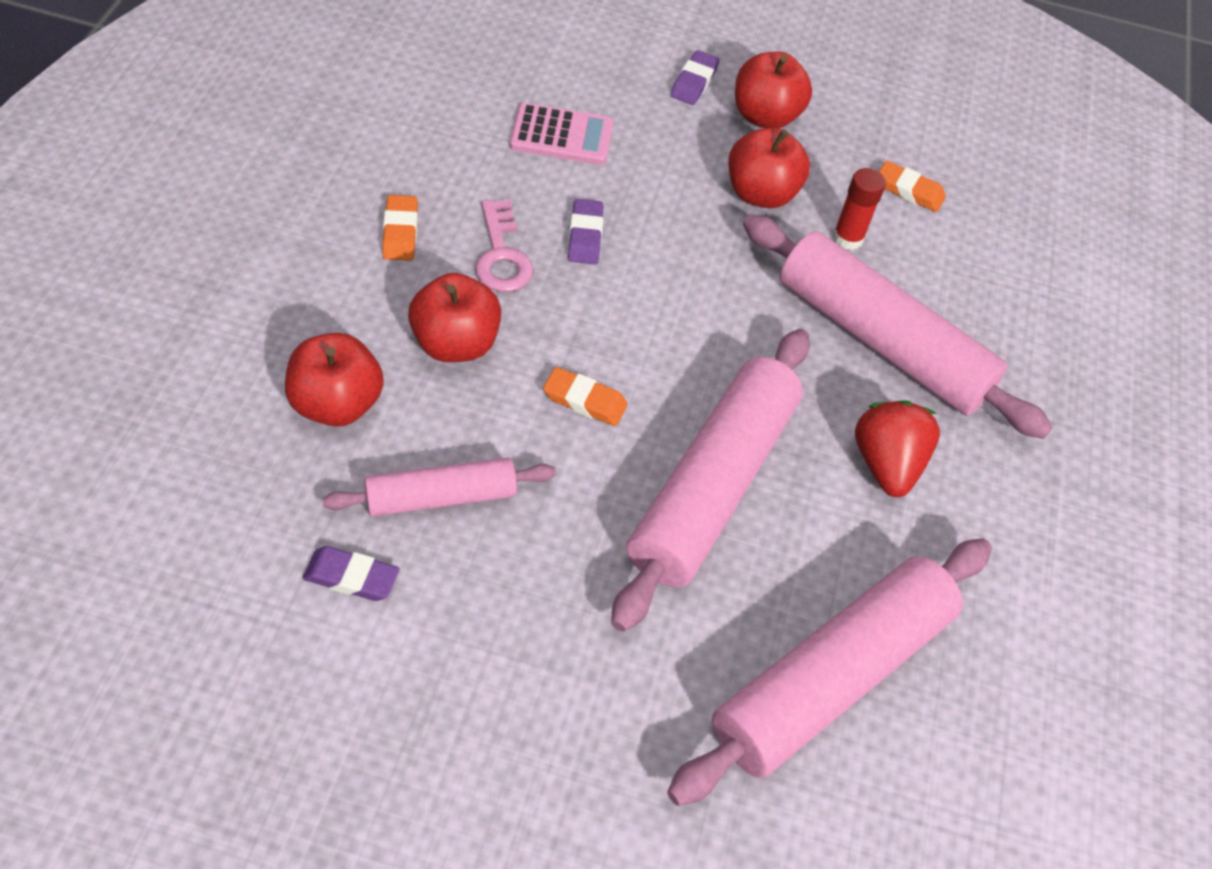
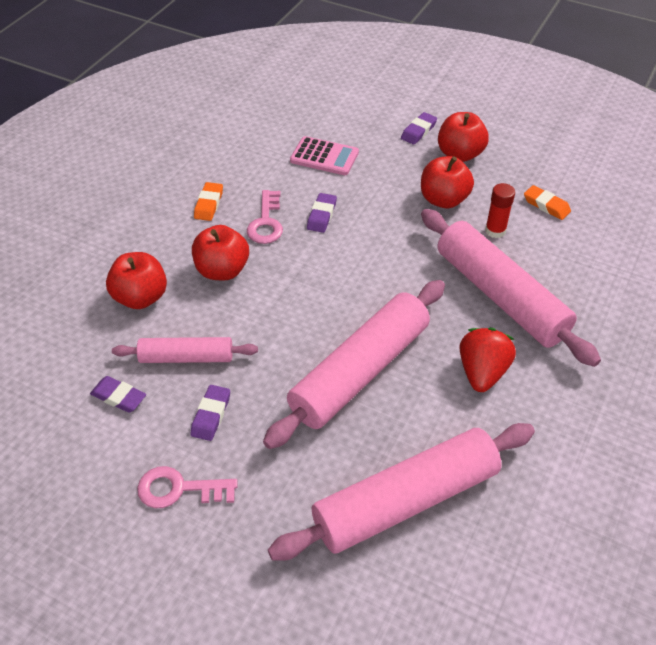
camera: 20 degrees right, 5 degrees down
orange eraser [543,367,628,426] -> none
none -> pink key [137,466,238,508]
none -> purple eraser [190,385,230,441]

